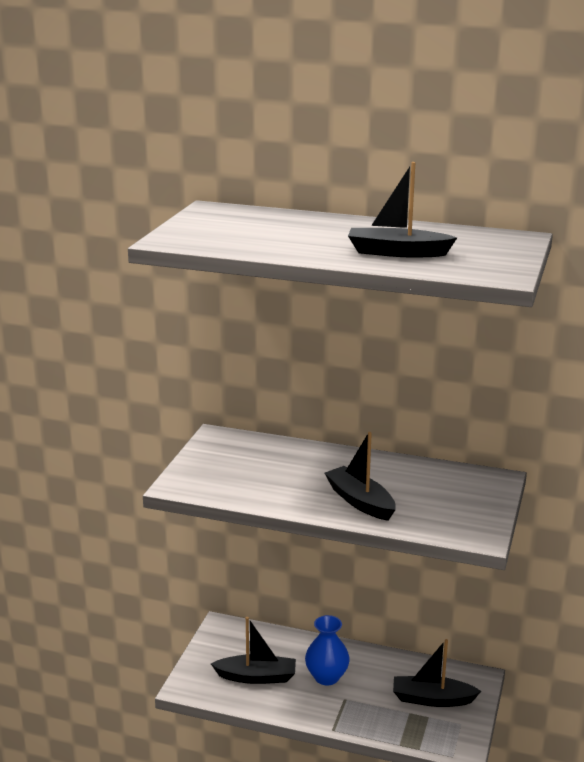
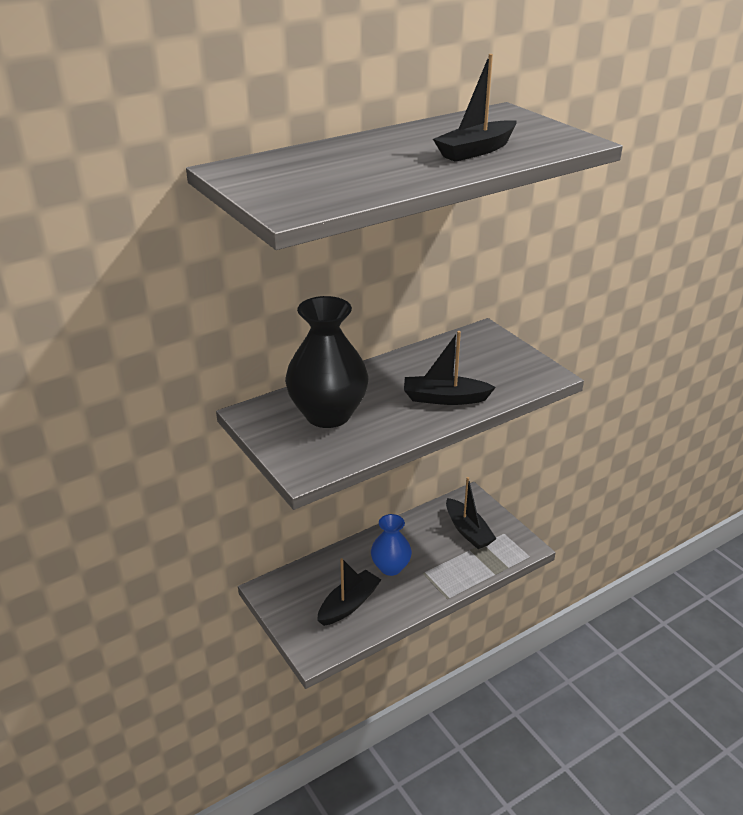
camera: 50 degrees left, 10 degrees up
black boat [393,639,481,707] -> black boat turned 75 degrees counterclockwise [446,477,497,549]
none -> black vase [285,296,368,428]

